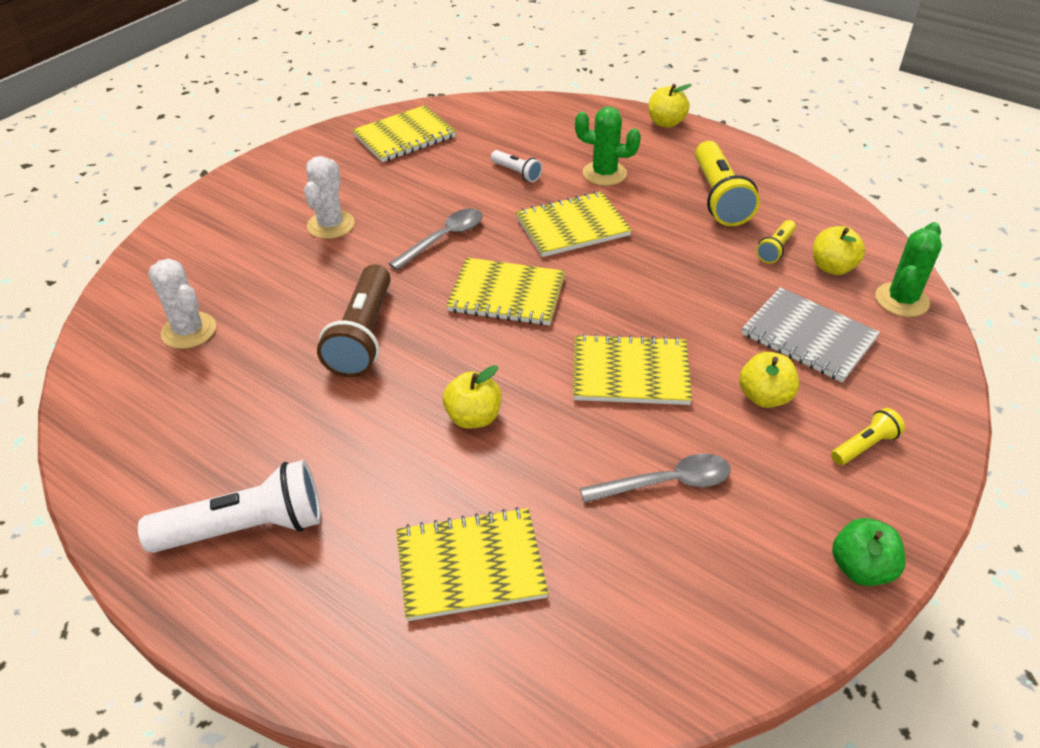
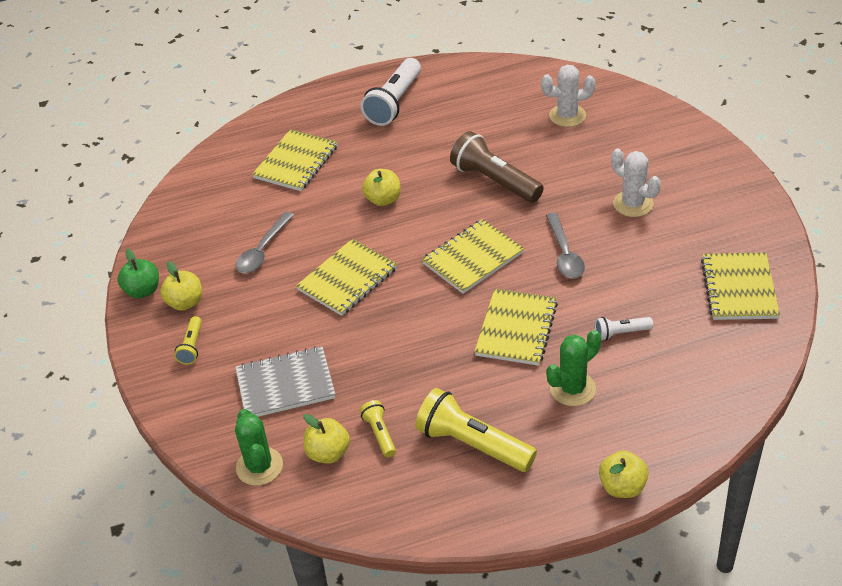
camera: 130 degrees right, 0 degrees up
yellow apple [739,352,799,408] -> yellow apple moved to [160,261,202,311]

